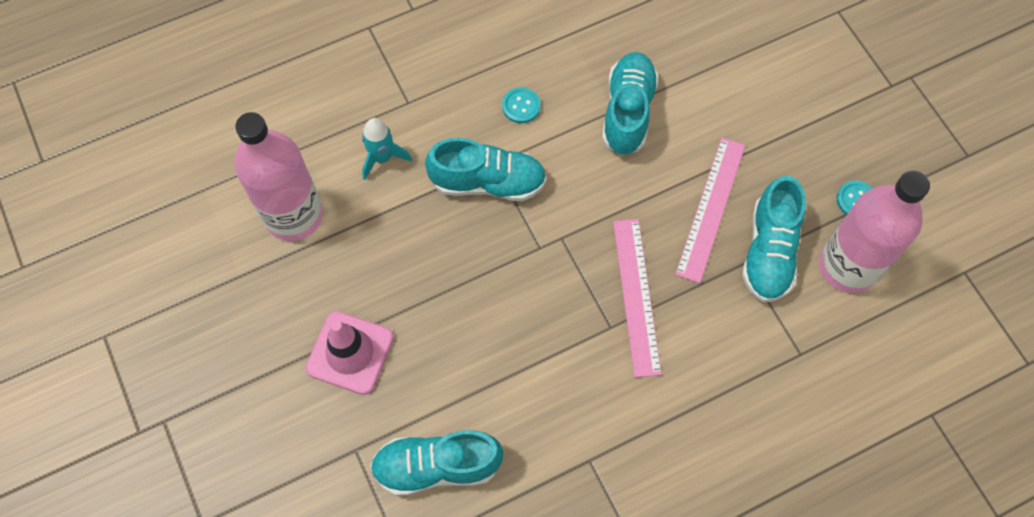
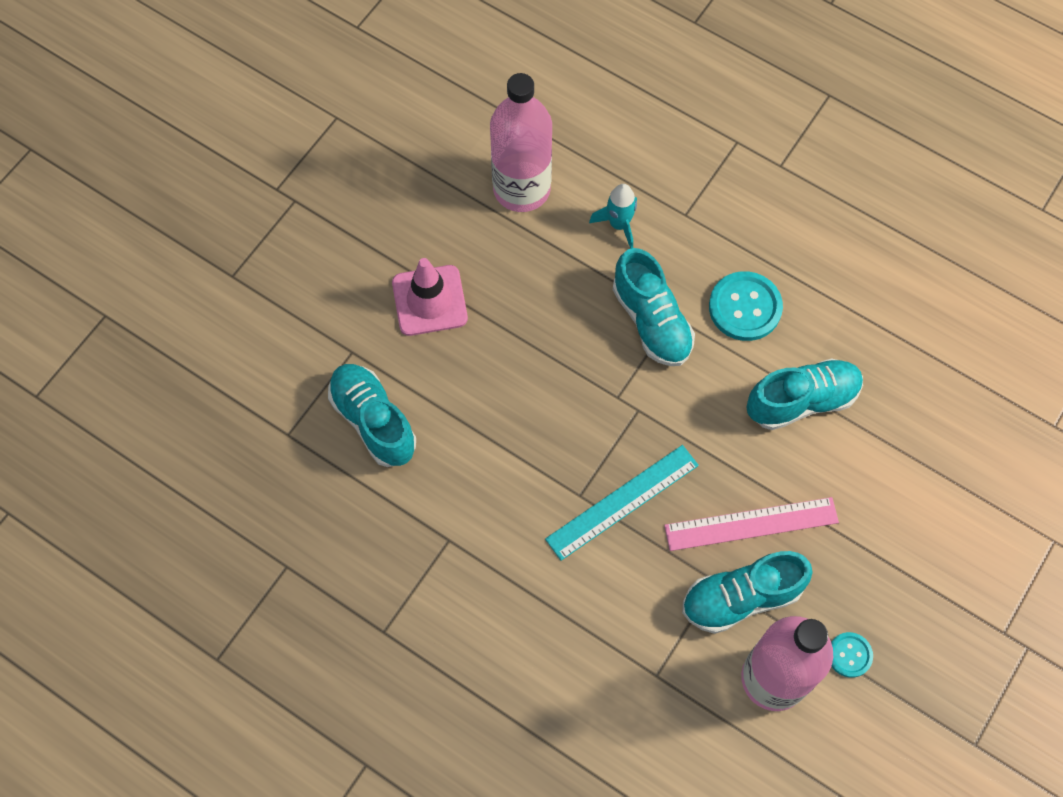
camera: 60 degrees right, 0 degrees up
turquoise button [502,87,541,123] -> turquoise button [709,271,783,341], size x1.80
pink ruler [613,219,662,378] -> turquoise ruler [545,445,699,561]

